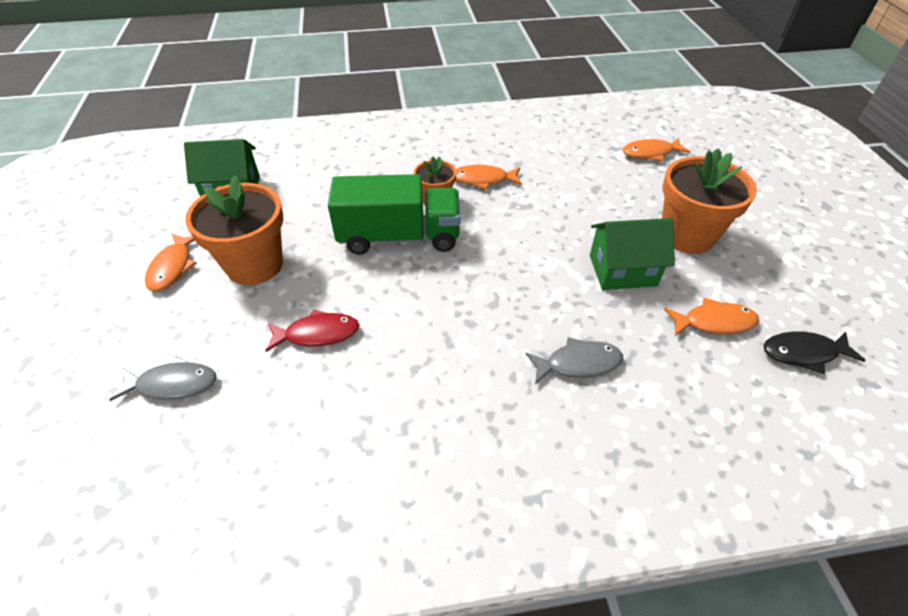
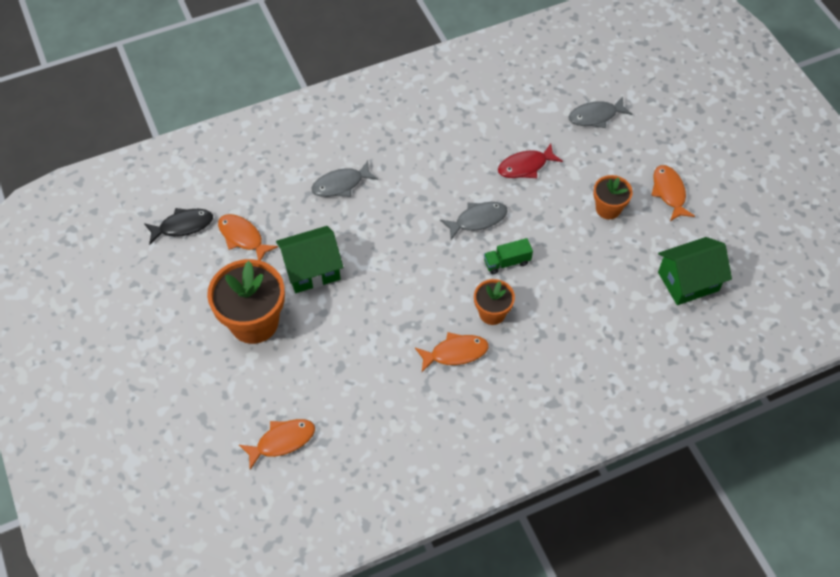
camera: 165 degrees right, 10 degrees up
orange flower pot [185,176,283,285] -> orange flower pot [593,175,633,219], size x0.55
green truck [328,174,461,255] -> green truck [484,238,533,274], size x0.43
orange fish [664,298,759,336] -> orange fish turned 60 degrees clockwise [218,214,278,261]
none -> grey fish [440,202,508,240]

